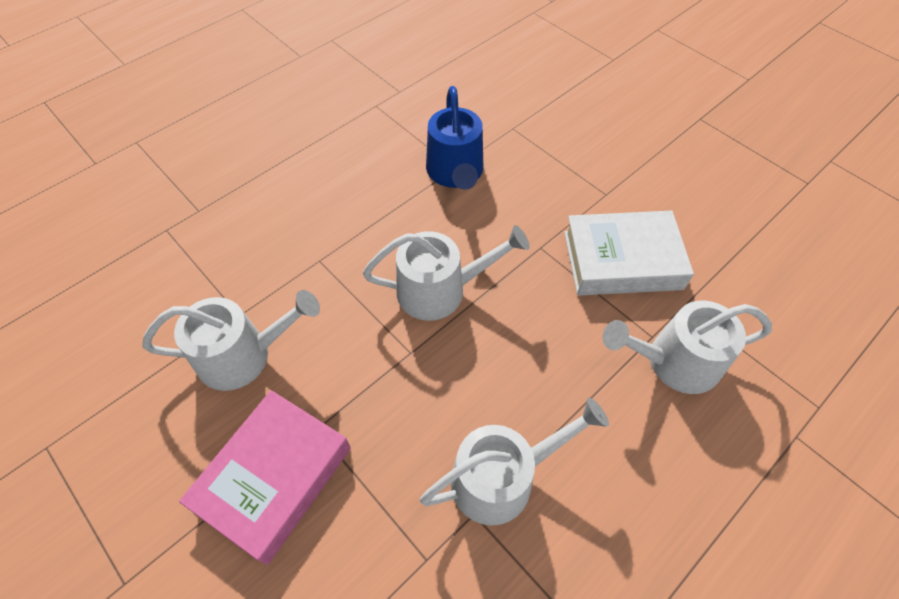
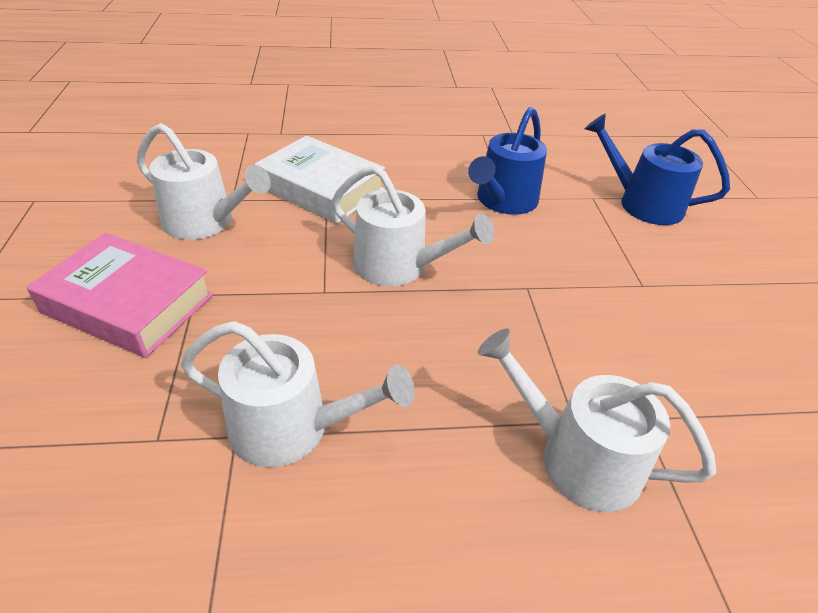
camera: 35 degrees right, 15 degrees down
pink book [179,390,351,565] -> pink book turned 45 degrees clockwise [27,233,213,358]
white book [564,211,694,296] -> white book moved to [255,136,385,224]
none -> blue watering can [584,113,730,225]

